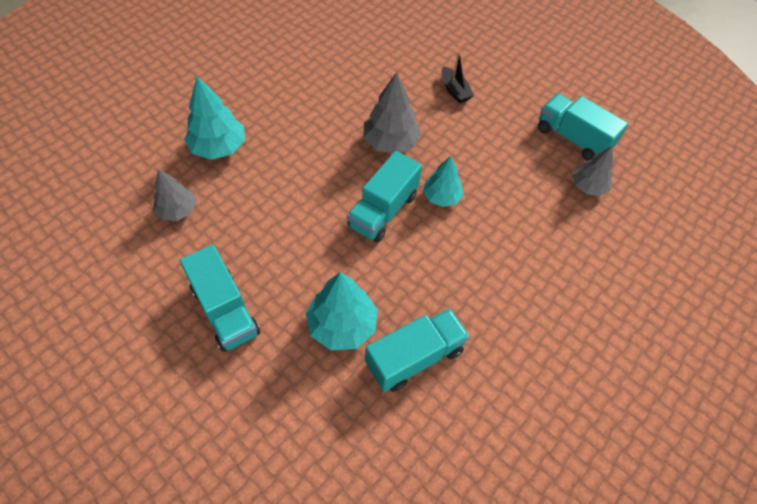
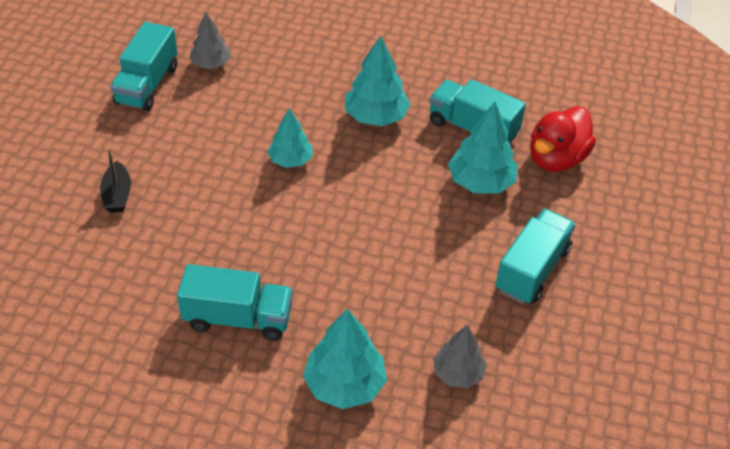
camera: 115 degrees left, 10 degrees down
turquoise truck [347,151,422,243] -> turquoise truck moved to [177,264,293,341]
grey tree [363,72,422,153] -> none
black boat [442,51,474,104] -> black boat turned 135 degrees clockwise [100,148,131,213]
none -> turquoise tree [345,35,410,126]
none -> red duck [530,106,596,172]

